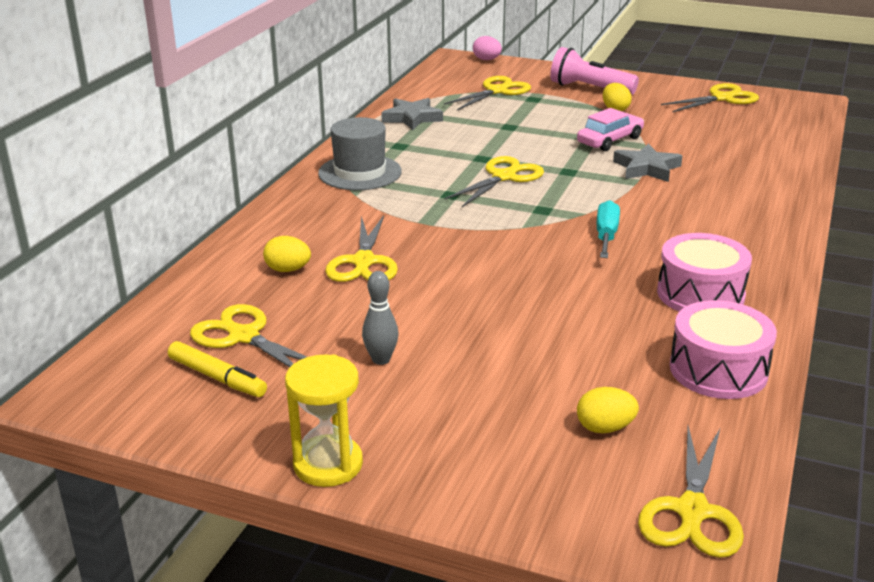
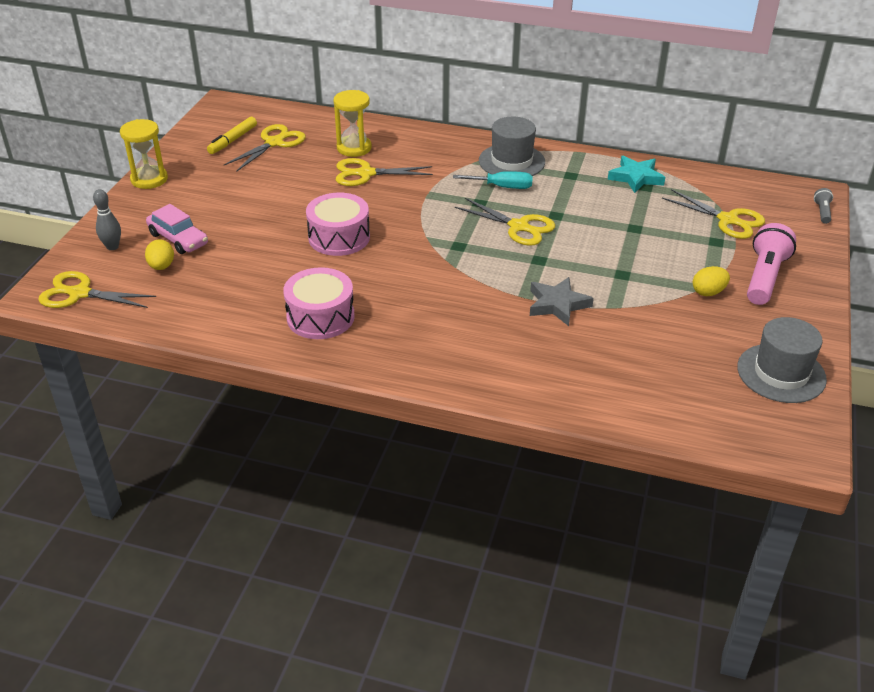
camera: 85 degrees right, 10 degrees up
yellow egg [263,236,311,272] -> yellow hourglass [333,90,372,157]
grey bowling pin [362,271,399,365] -> grey bowling pin moved to [93,189,121,250]
grey star [382,98,443,130] -> turquoise star [608,156,665,193]
pink egg [473,36,502,60] -> grey flashlight [814,188,833,224]
pink car [577,108,644,151] -> pink car moved to [146,204,208,254]
turquoise screwdriver [597,200,620,258] -> turquoise screwdriver moved to [453,171,533,189]
yellow scissors [661,83,759,112] -> grey hat [737,317,827,403]
pink drum [670,300,777,399] -> pink drum moved to [306,193,370,256]

